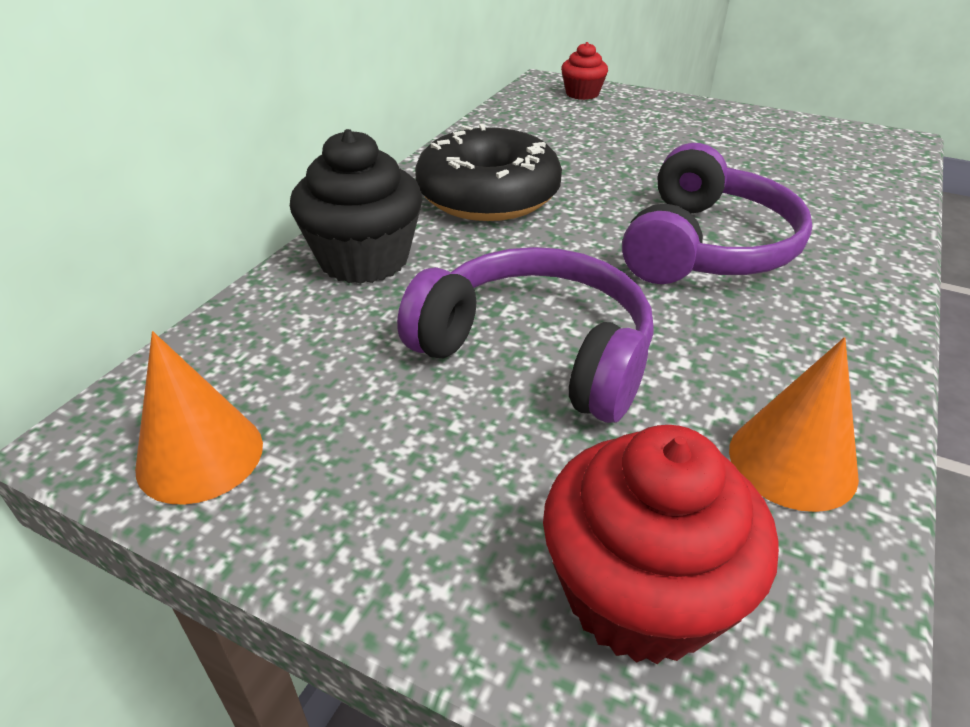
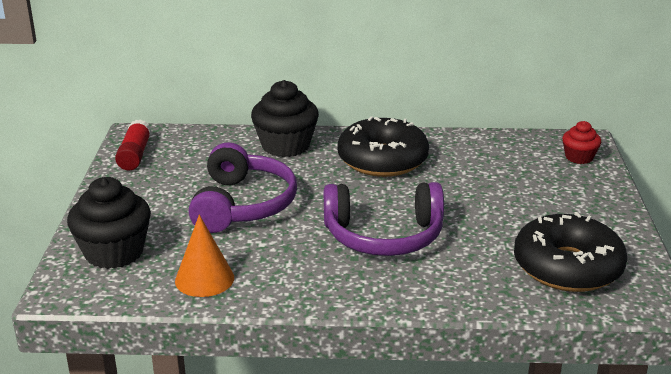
camera: 65 degrees right, 10 degrees down
orange cone [135,331,263,505] -> red glue stick [115,119,151,170]
red cupcake [543,425,779,664] -> black cupcake [67,177,151,269]
none -> black donut [514,212,627,292]

